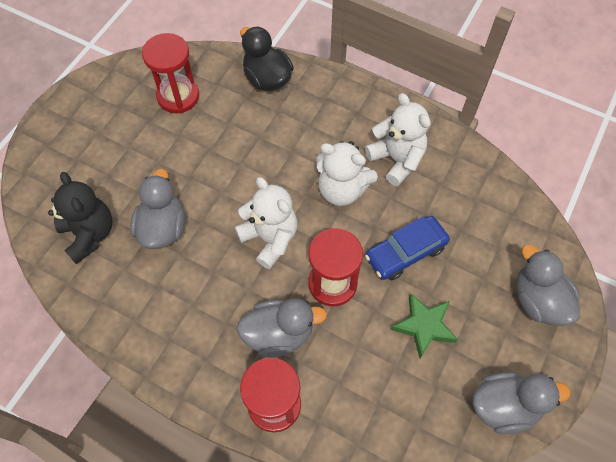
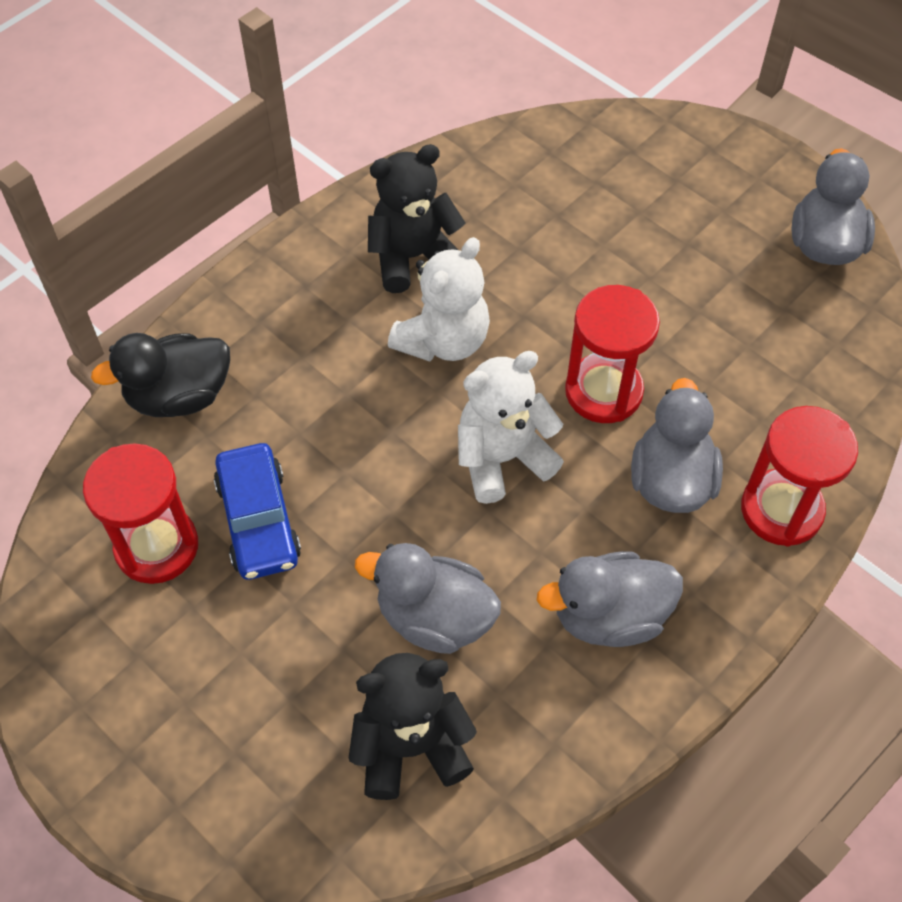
camera: 75 degrees left, 5 degrees down
white teddy bear [365,93,431,186] -> black teddy bear [368,144,465,293]
blue car [365,216,450,280] -> blue car moved to [214,443,301,580]
green star [391,293,458,358] -> none
grey duck [516,244,580,326] -> grey duck moved to [537,551,683,647]

